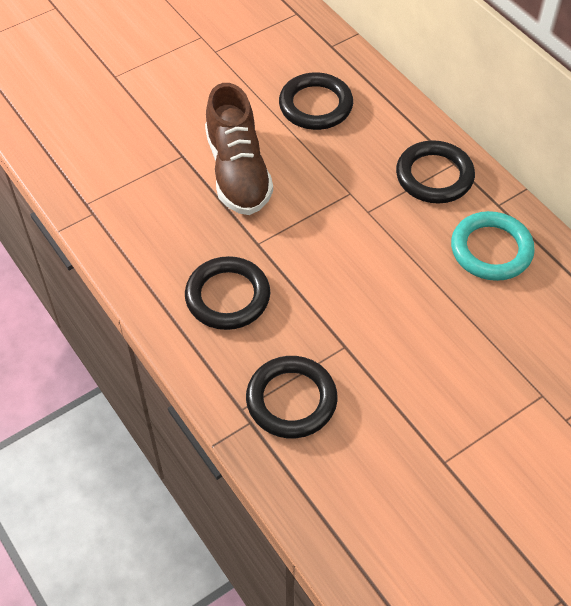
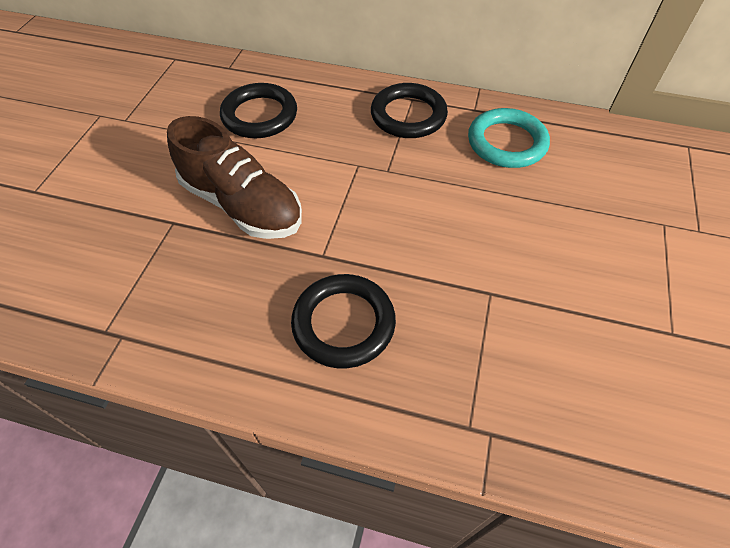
camera: 40 degrees left, 0 degrees up
black ring [246,356,338,438] -> none

